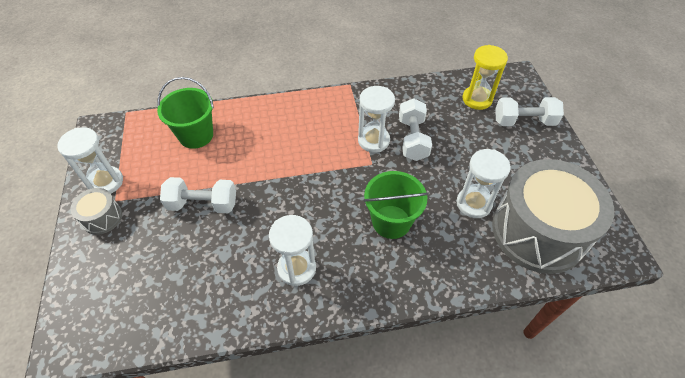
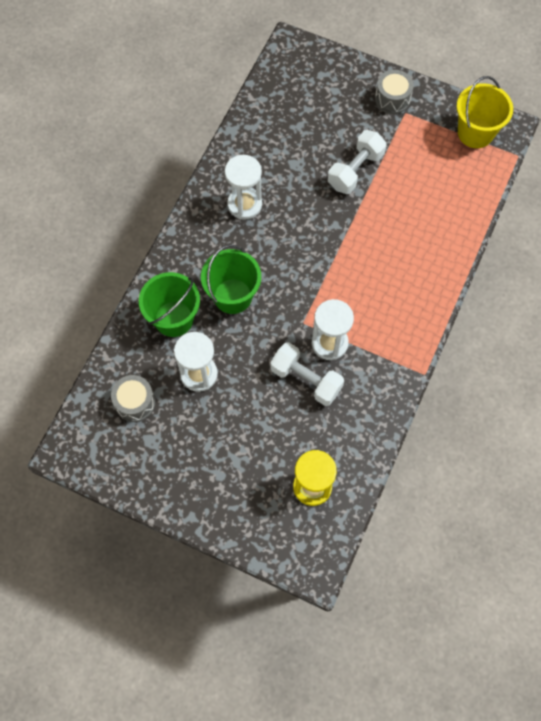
camera: 125 degrees right, 15 degrees up
white hourglass [57,127,123,194] -> none
green bucket [157,77,214,149] -> green bucket moved to [139,272,200,337]
grey drum [492,159,614,274] -> grey drum [111,375,155,422], size x0.43
white dumbbell [495,97,564,126] -> none
none -> yellow bucket [456,76,513,148]

